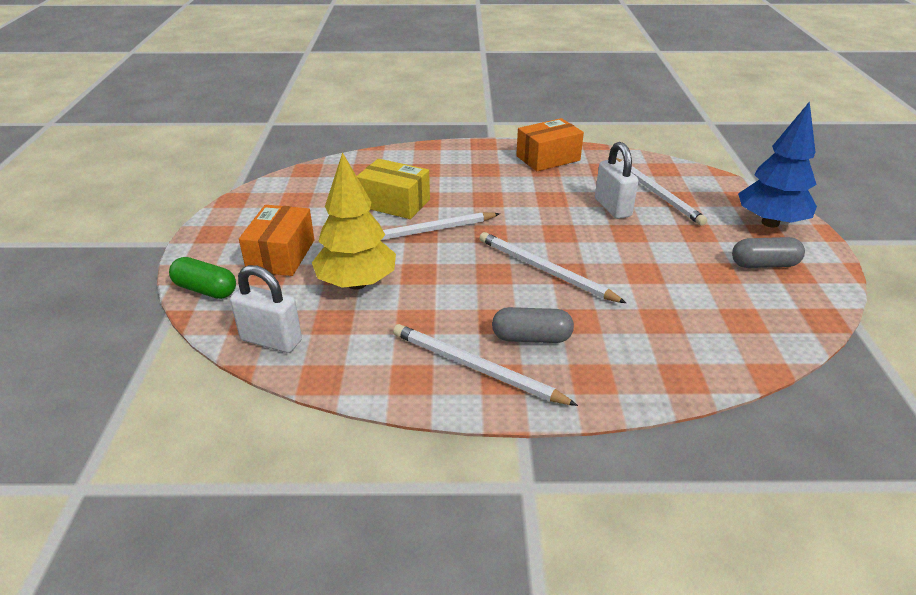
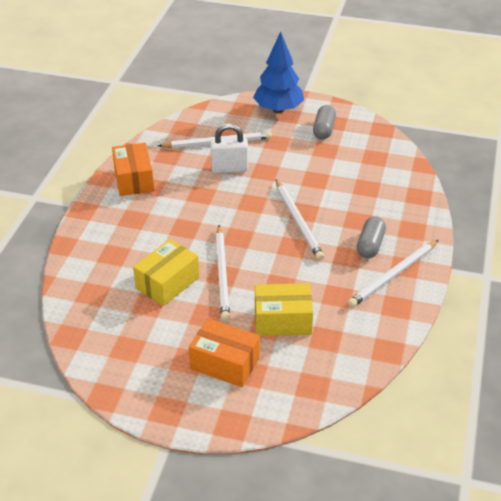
camera: 75 degrees left, 5 degrees up
green capsule [169,257,236,299] -> none
white padlock [230,265,302,353] -> none
yellow tree [312,152,396,290] -> yellow box [255,283,313,336]
white pencil [479,232,626,303] -> white pencil turned 75 degrees counterclockwise [276,180,324,260]

